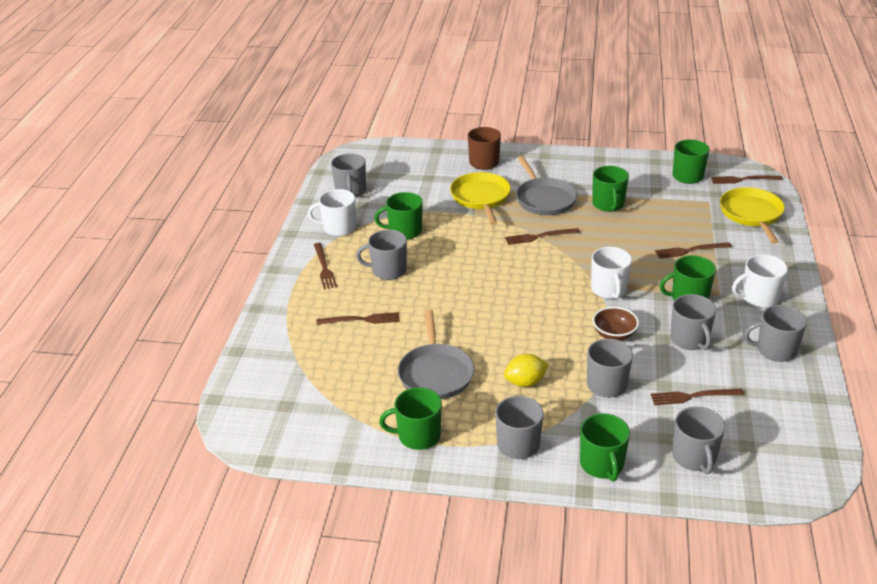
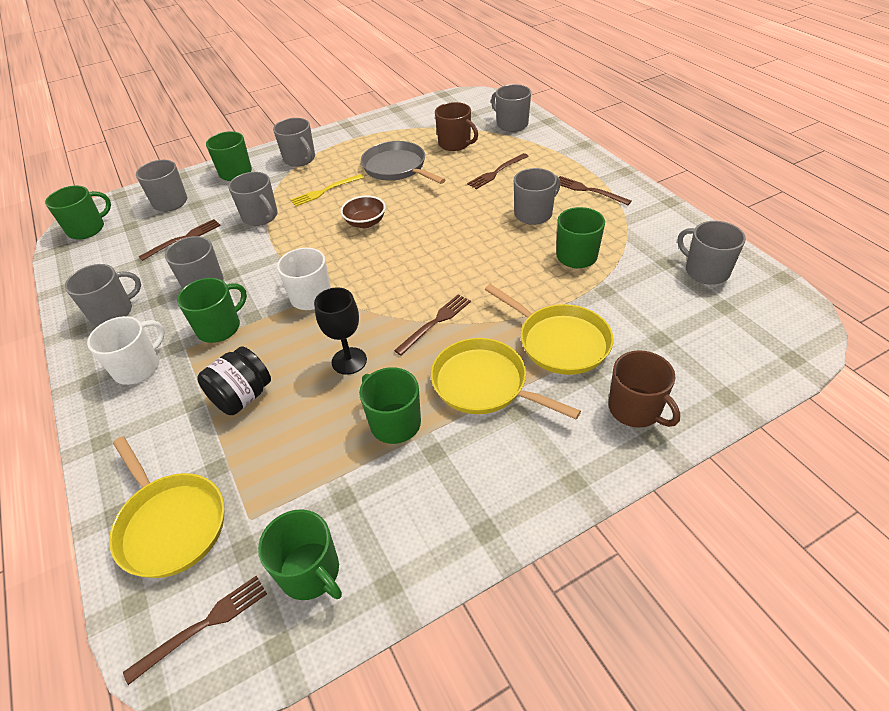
camera: 145 degrees right, 10 degrees up
white mug [308,189,356,236] -> none
green mug [379,387,442,450] -> green mug moved to [45,186,111,239]
yellow lemon [504,354,549,387] -> yellow fork [291,174,364,206]
grey pan [516,156,578,215] -> yellow pan [431,338,581,419]
brown bowl [593,307,639,341] -> brown bowl moved to [340,195,386,228]
brown fork [655,242,732,259] -> black jar [197,346,271,415]
none -> black goblet [314,287,367,375]
none -> brown mug [435,102,478,151]
none -> grey mug [491,84,531,132]

